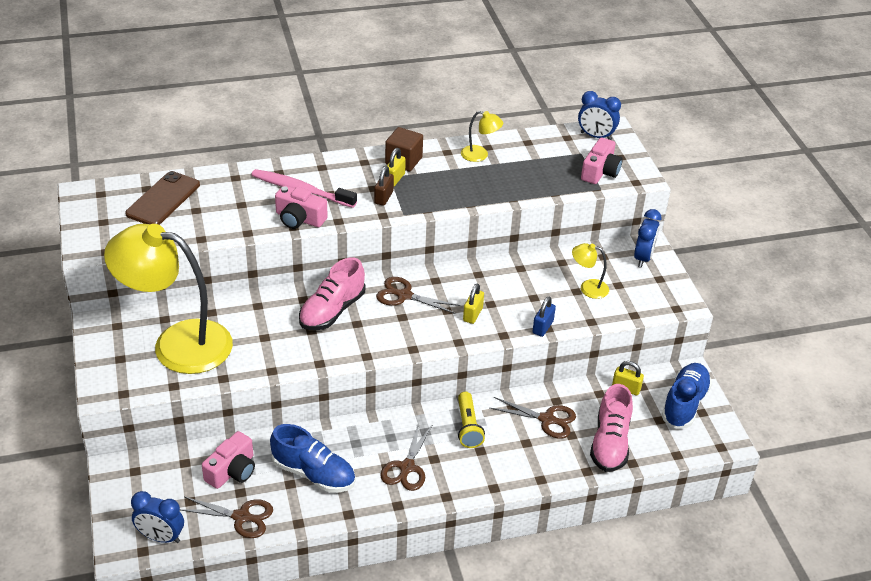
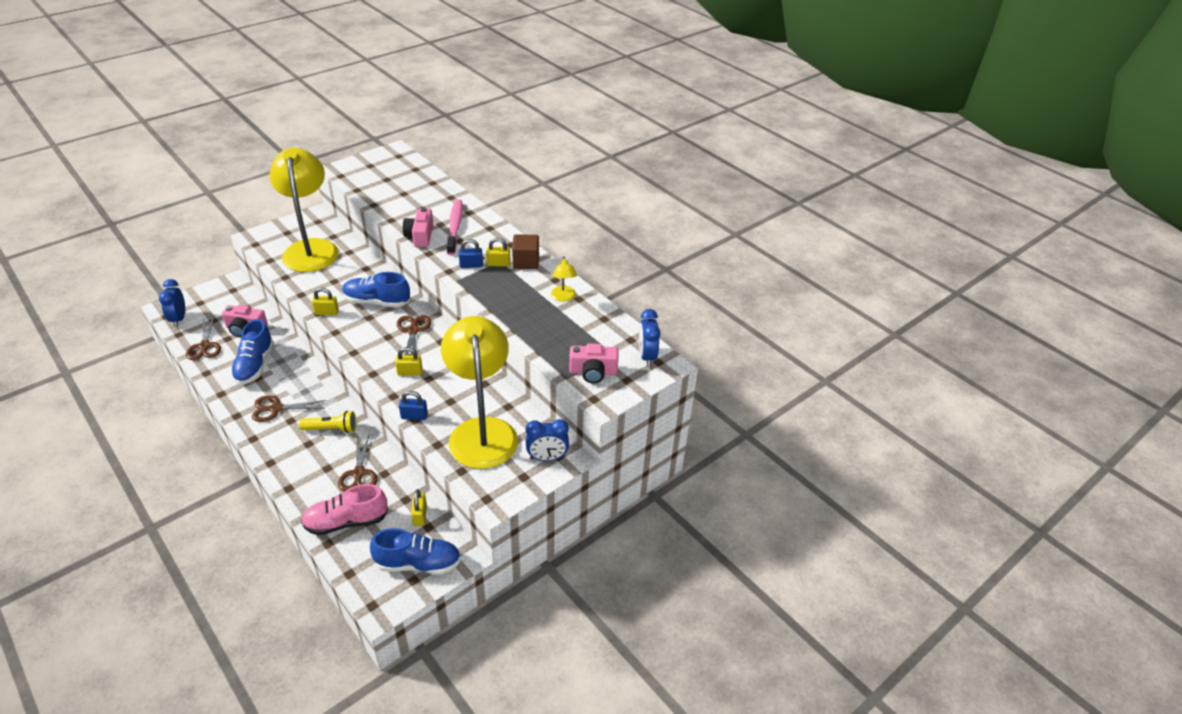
camera: 65 degrees right, 0 degrees up
brown phone [125,171,200,225] -> none
pink shoe [299,257,365,330] -> blue shoe [342,272,410,308]
brown padlock [374,166,394,206] -> blue padlock [459,239,483,268]
yellow flashlight [458,392,485,448] -> yellow flashlight turned 150 degrees counterclockwise [299,411,356,433]
yellow lamp [572,243,609,299] -> yellow lamp [441,316,518,469], size x2.50
none -> yellow padlock [312,288,339,315]

